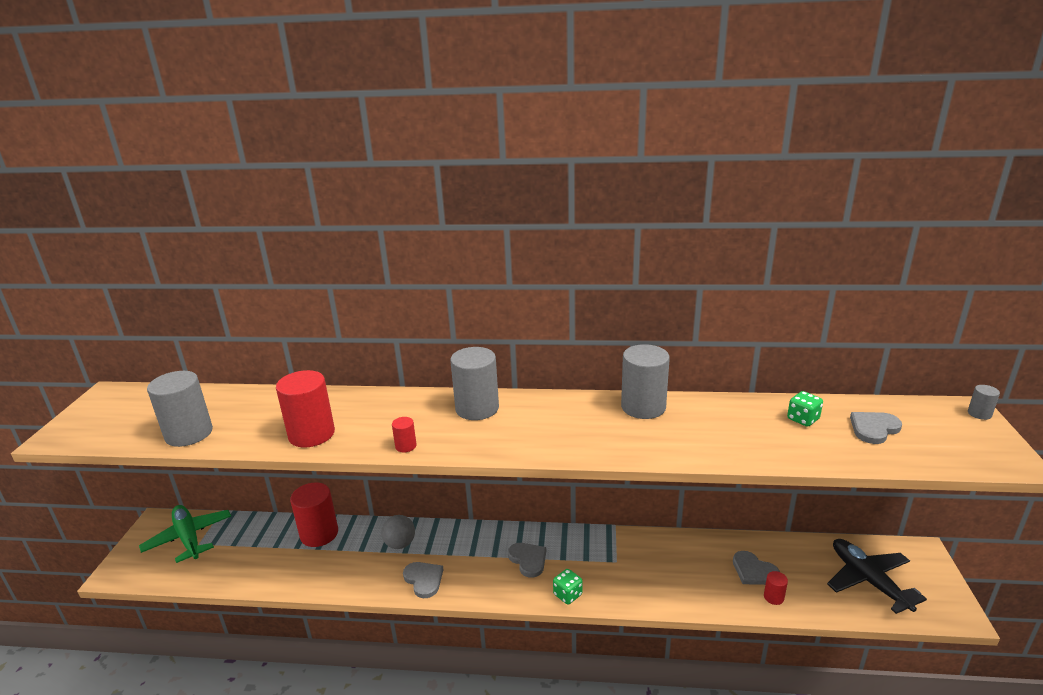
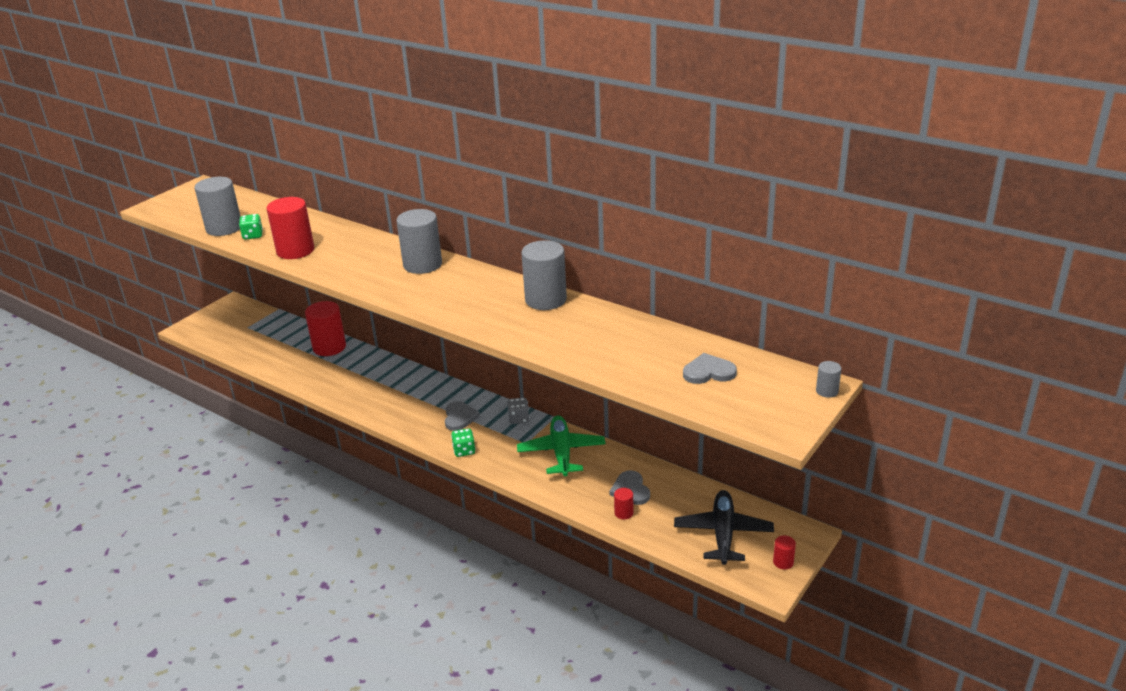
camera: 30 degrees right, 5 degrees up
green plane [139,505,231,563] -> green plane moved to [517,415,606,476]
grey ball [381,515,415,549] -> none
red cylinder [392,417,417,452] -> red cylinder moved to [773,535,796,569]
grey heart [403,562,444,598] -> none
green dice [787,391,823,427] -> green dice moved to [239,214,263,240]
none -> grey dice [507,398,529,424]

